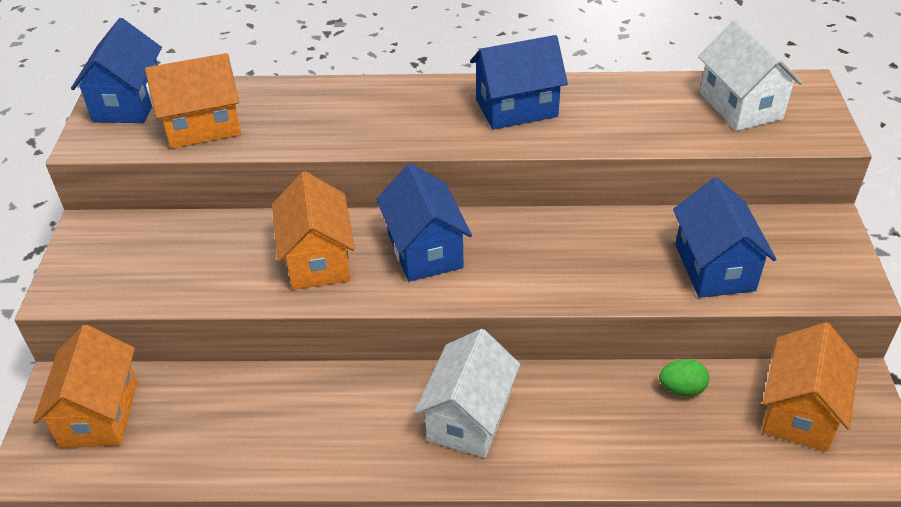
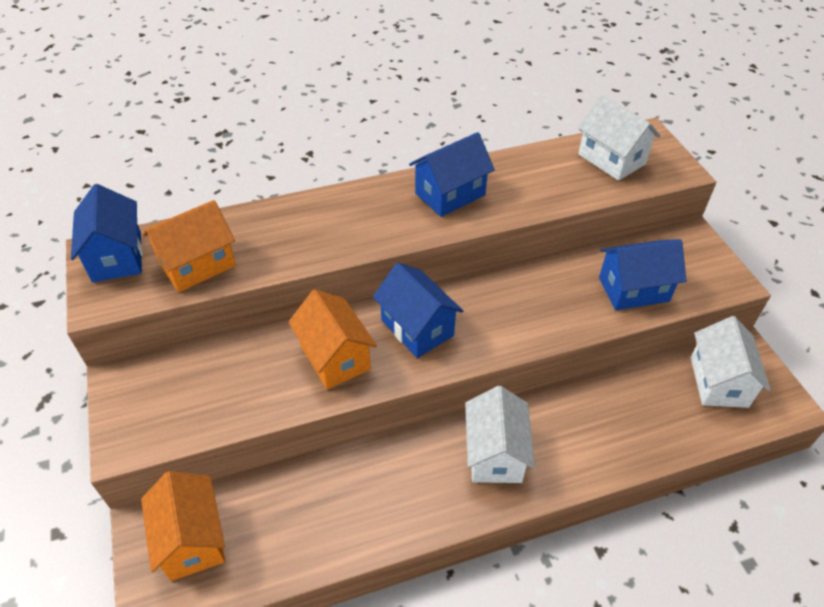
camera: 20 degrees left, 5 degrees up
green egg [659,359,709,396] -> none
blue house [673,177,776,298] -> blue house turned 75 degrees counterclockwise [599,239,686,310]
orange house [763,322,859,452] -> white house [691,316,771,408]

